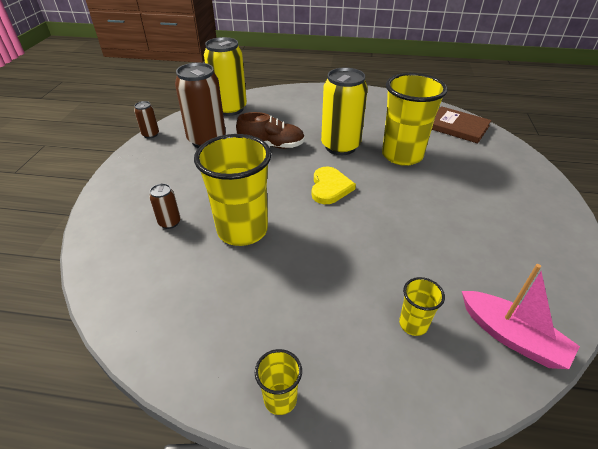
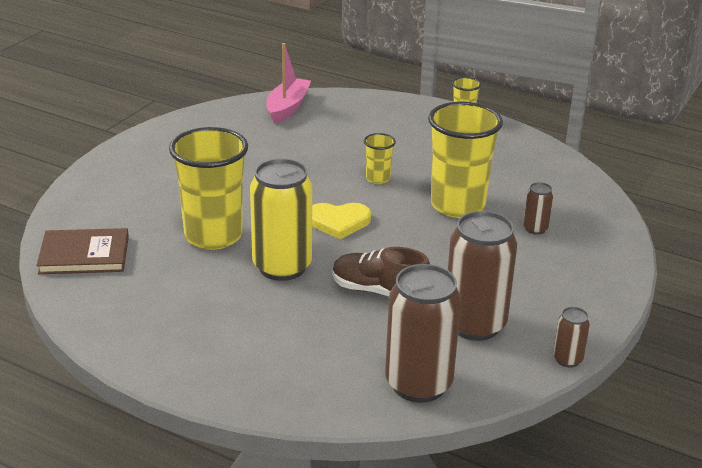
camera: 160 degrees left, 10 degrees down
yellow can [204,37,247,116] -> brown can [385,264,461,403]
yellow heart [312,167,356,204] -> yellow heart turned 120 degrees counterclockwise [312,203,371,239]
yellow cup [399,277,445,336] -> yellow cup moved to [364,133,396,184]
brown book [432,106,492,143] -> brown book turned 60 degrees counterclockwise [36,228,129,274]
pink boat [462,264,580,369] -> pink boat turned 45 degrees clockwise [266,43,311,123]

